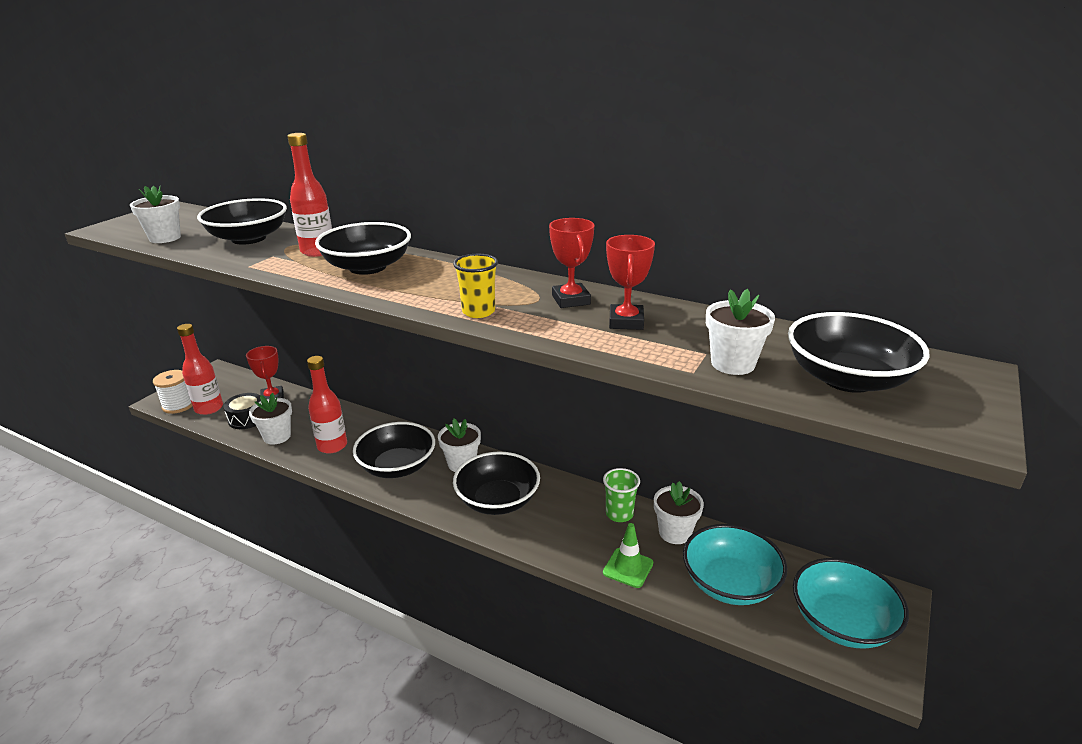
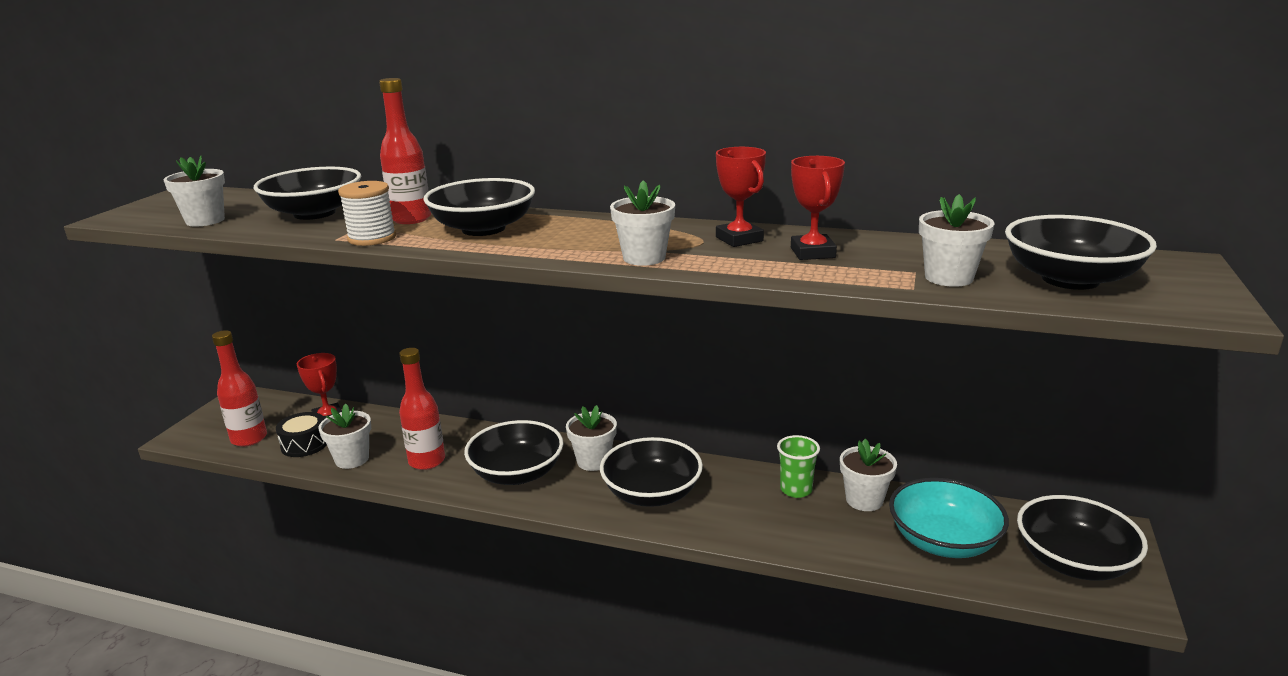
camera: 10 degrees left, 5 degrees down
white spool [153,370,192,414] -> white spool moved to [338,181,396,246]
yellow cup [453,254,498,318] -> white flower pot [610,180,675,266]
green traffic cone [603,523,653,588] -> none
turquoise bowl [793,558,909,648] -> black bowl [1017,495,1148,581]

